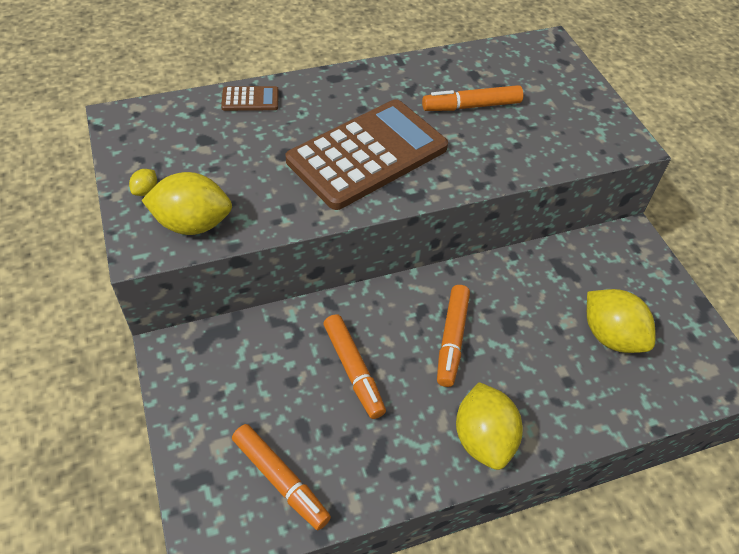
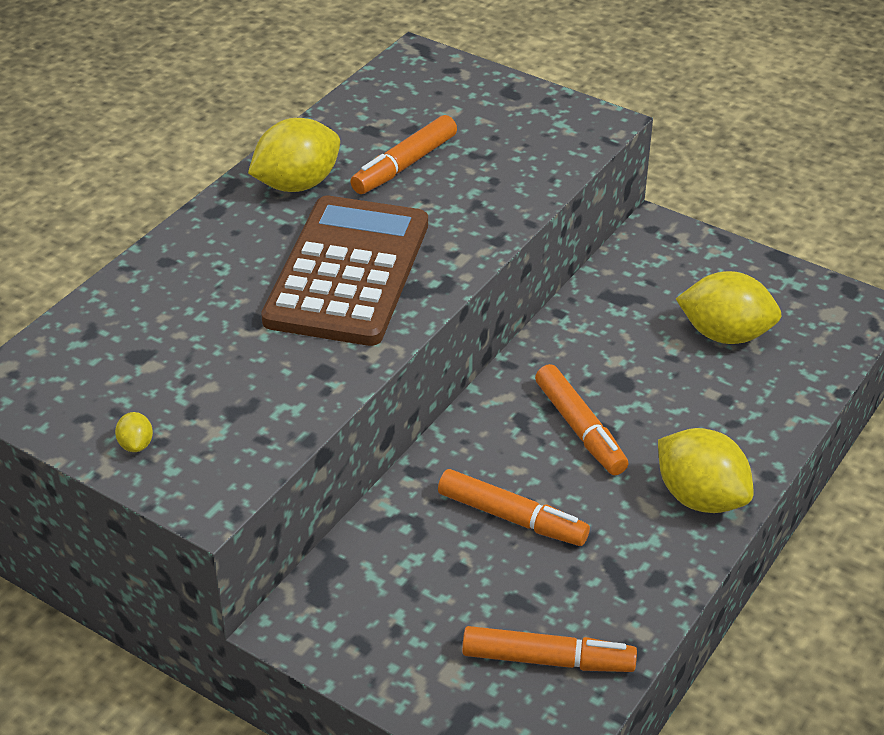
camera: 35 degrees left, 10 degrees down
yellow lemon [141,172,232,235] -> yellow lemon moved to [248,118,340,192]
brown calculator [221,86,279,111] -> none

